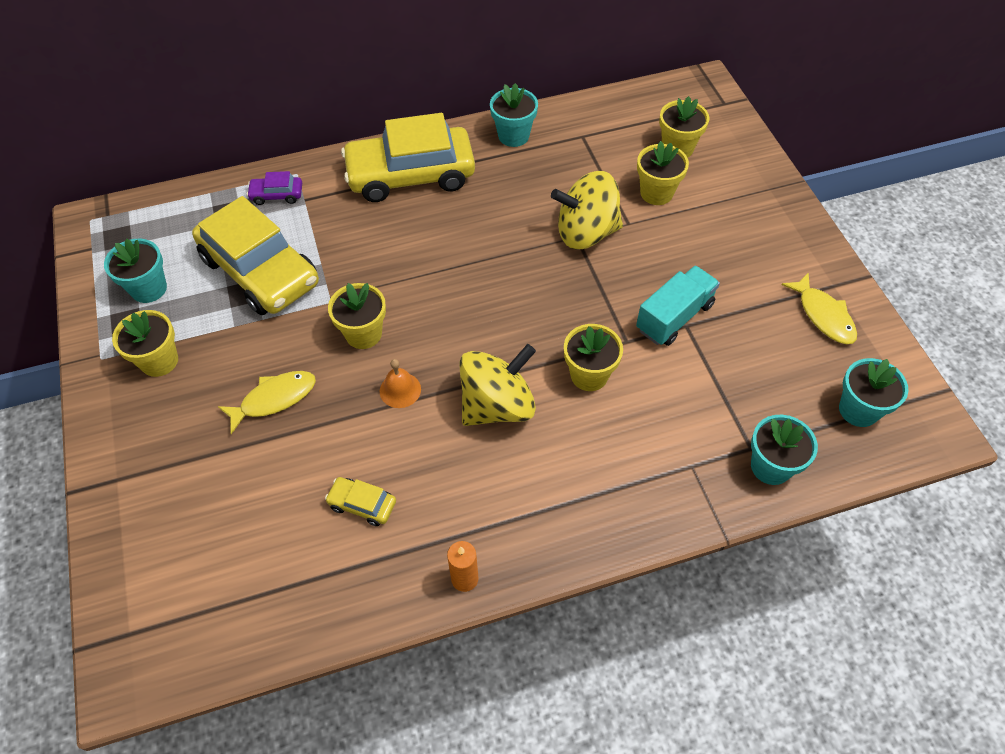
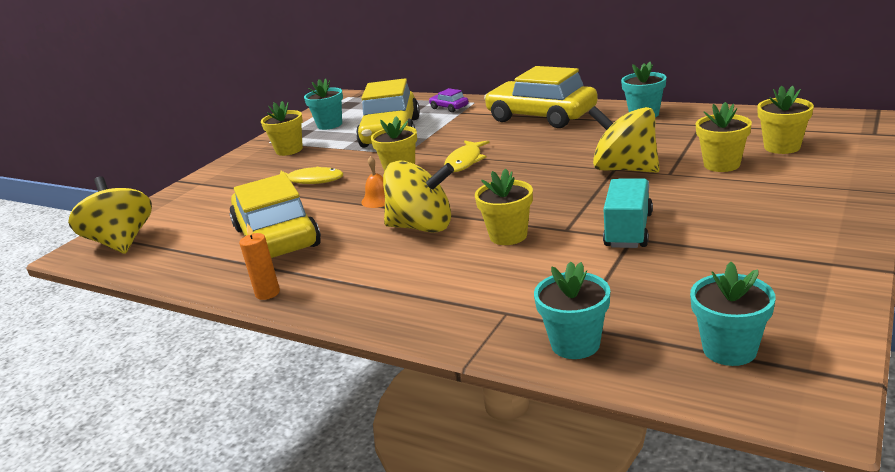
camera: 50 degrees right, 30 degrees down
yellow car [325,477,396,526] -> yellow car [229,173,321,258], size x2.43
turquoise truck [636,266,720,346] -> turquoise truck turned 75 degrees counterclockwise [603,178,653,248]
yellow fish [781,272,857,344] -> yellow fish moved to [444,141,490,172]
none -> yellow spinning top [68,176,152,254]

